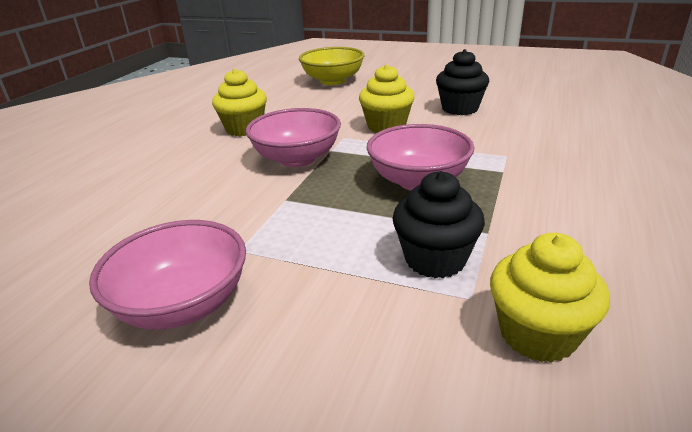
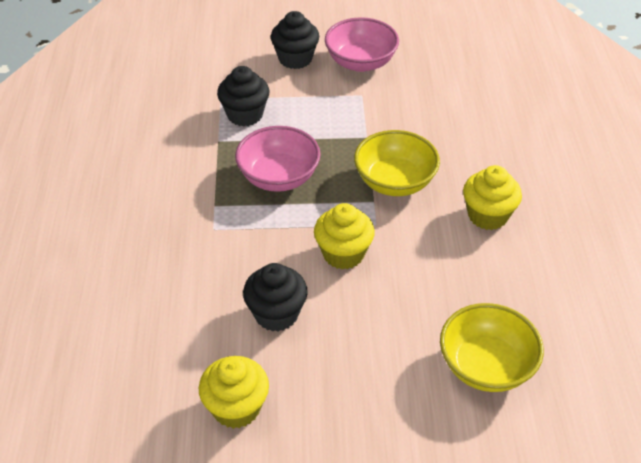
camera: 155 degrees right, 15 degrees up
pink bowl [246,108,341,167] -> yellow bowl [354,130,440,196]
yellow cupcake [490,233,610,363] -> yellow cupcake moved to [199,356,269,429]
none -> black cupcake [271,11,319,69]

